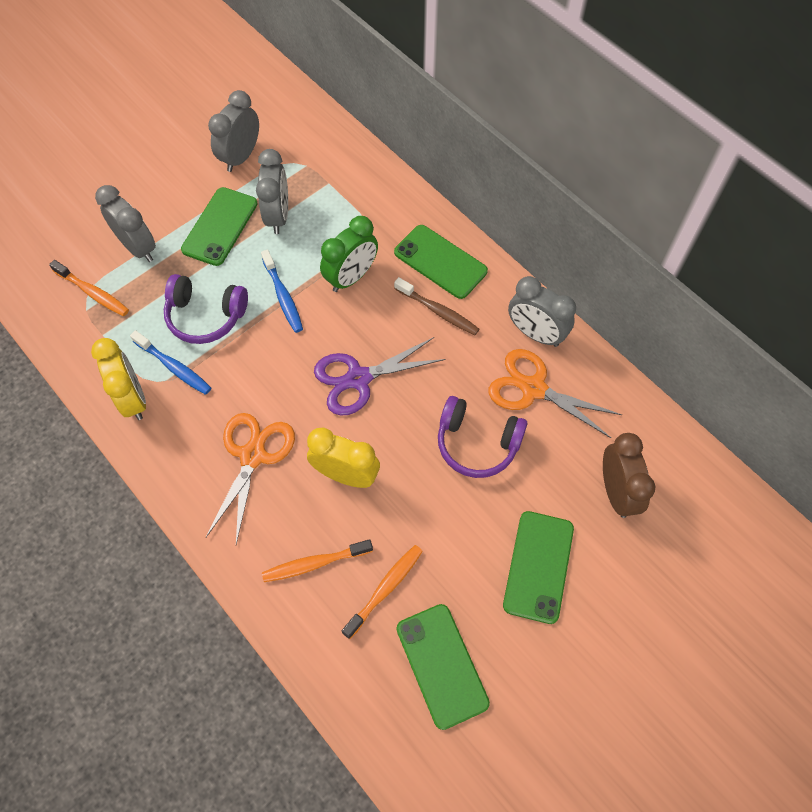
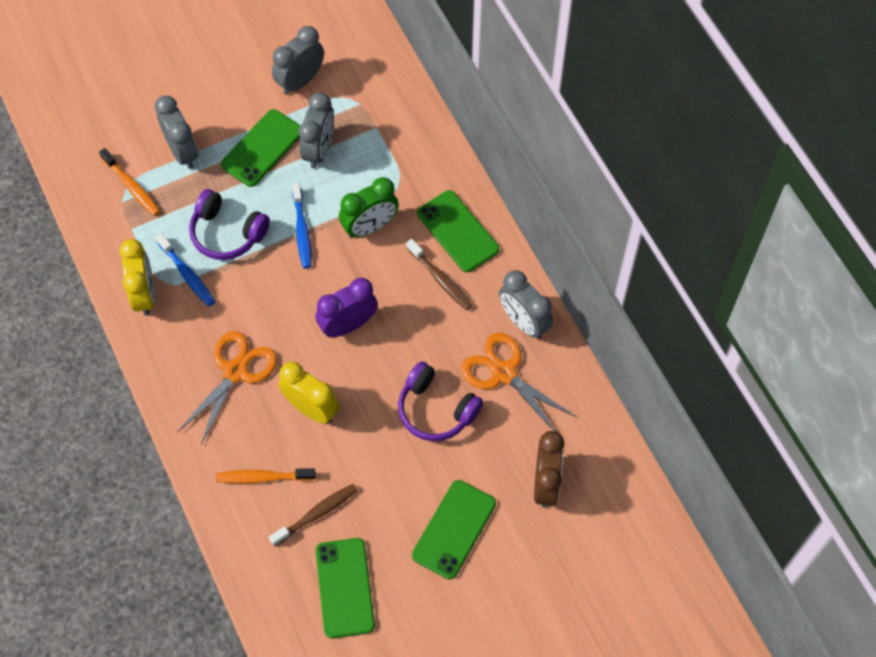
camera: 15 degrees right, 0 degrees up
purple scissors [314,337,445,416] -> purple clock [315,278,378,337]
orange toothbrush [342,545,423,639] -> brown toothbrush [269,484,358,547]

